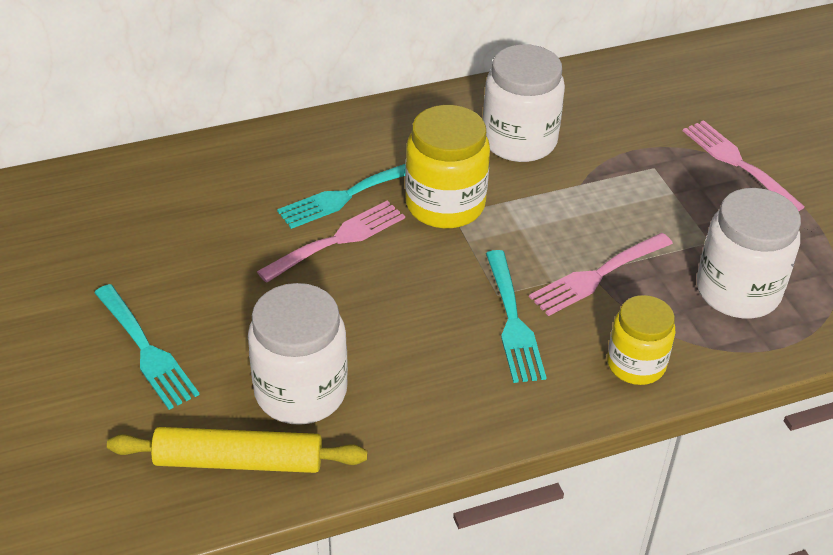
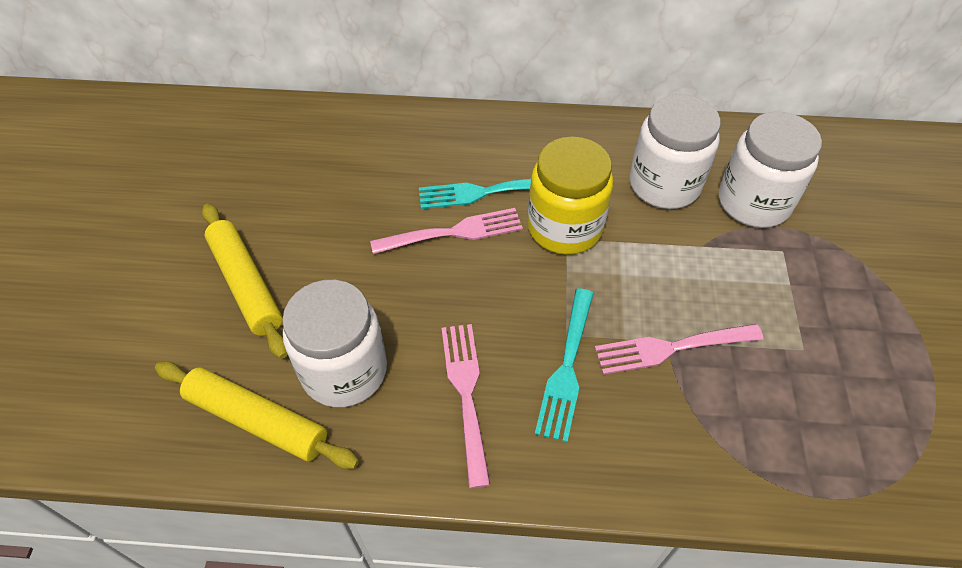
camera: 25 degrees right, 10 degrees up
turquoise fork [94,284,200,410] -> yellow rolling pin [202,204,287,359]
yellow jar [607,295,675,385] -> none
pink fork [683,120,805,211] -> pink fork moved to [441,324,490,488]
white jar [697,188,801,318] -> white jar moved to [719,112,822,228]

